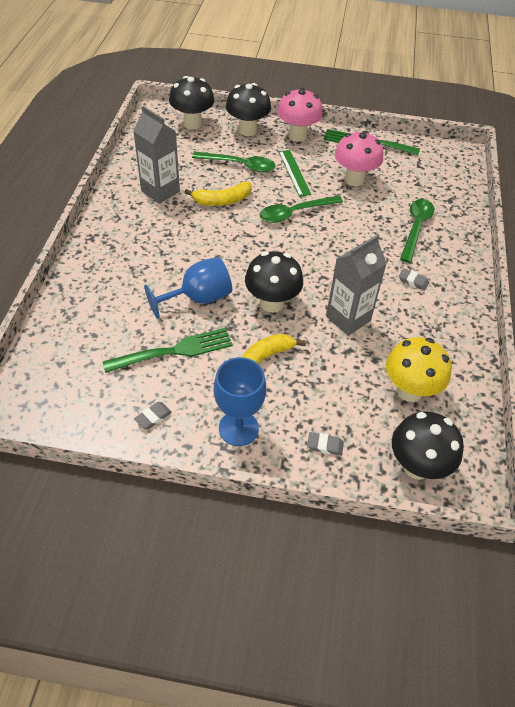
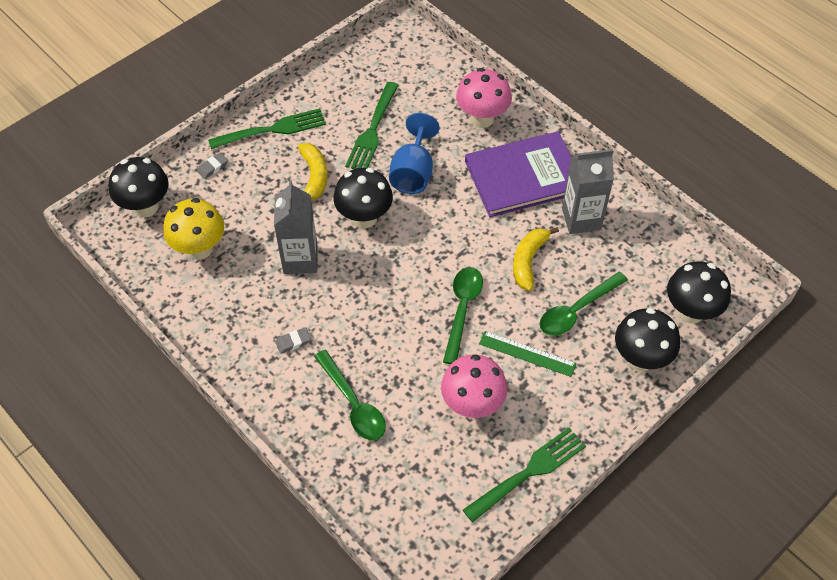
camera: 130 degrees right, 5 degrees up
grey eraser [134,402,172,429] -> none
blue goblet [214,357,266,446] -> green fork [208,108,326,149]
pink mushroom [277,88,323,142] -> pink mushroom moved to [456,68,512,128]
none -> purple book [465,131,571,217]

